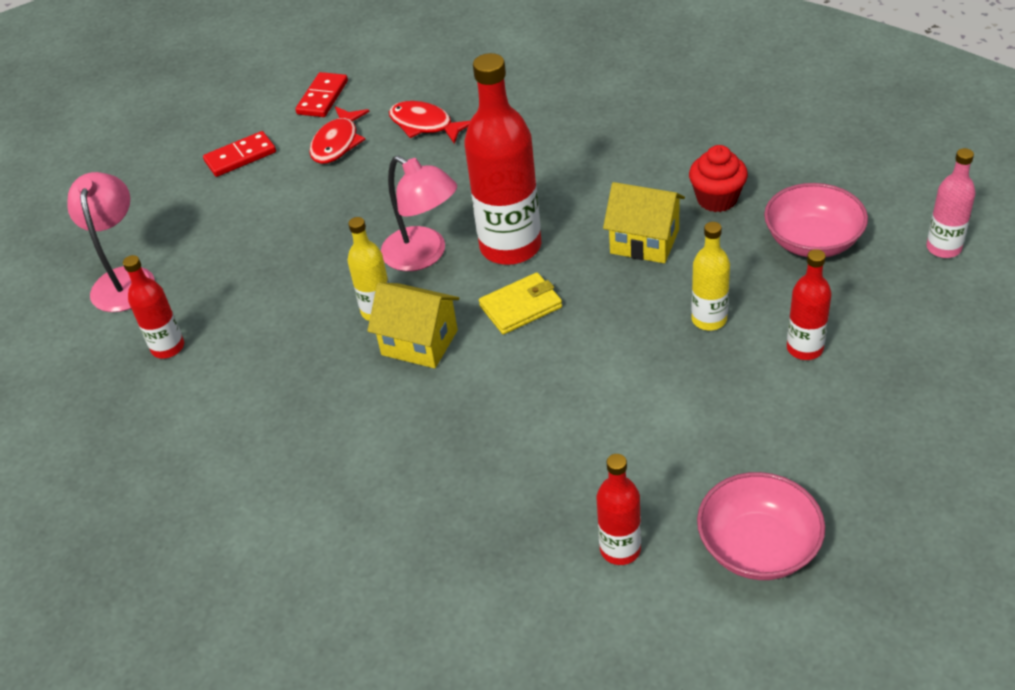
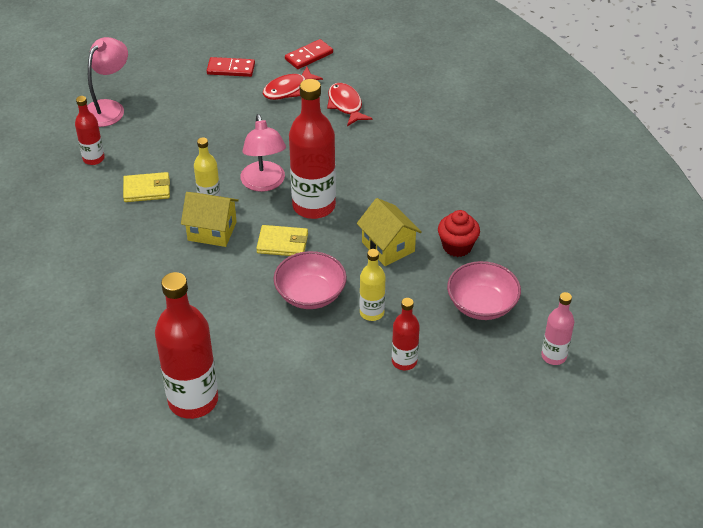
camera: 30 degrees right, 0 degrees up
yellow house [367,283,459,368] -> yellow house turned 45 degrees counterclockwise [181,192,239,247]
red bottle [597,454,641,565] -> red bottle [155,272,218,419], size x1.91
pink bowl [697,472,825,580] -> pink bowl moved to [274,251,347,309]
none -> yellow wallet [123,172,170,202]

